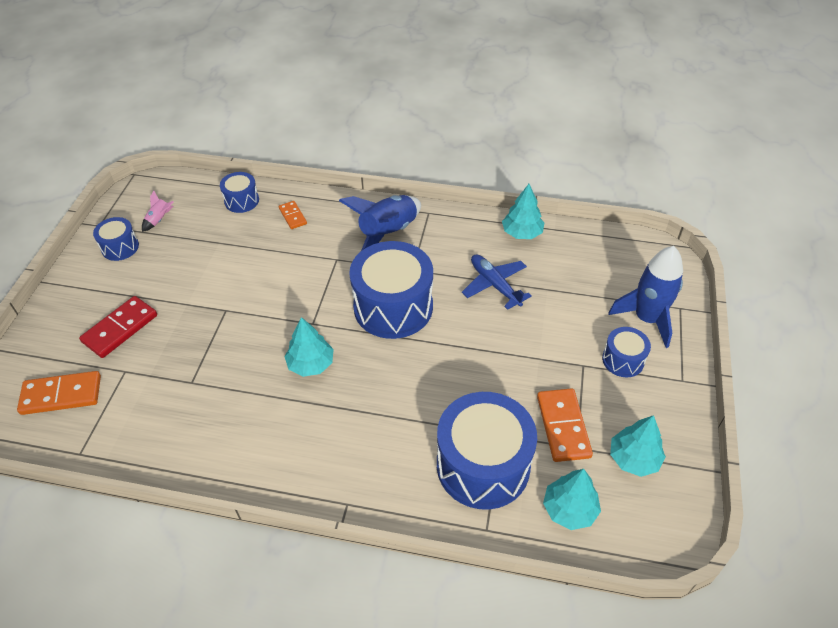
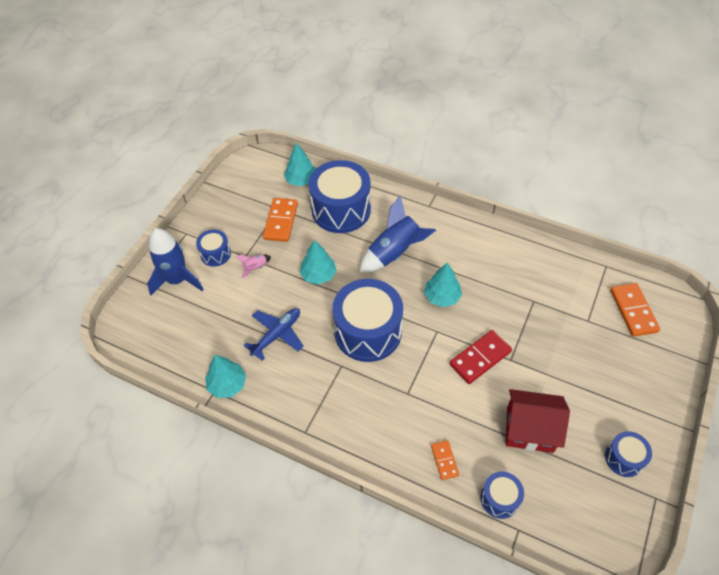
camera: 165 degrees left, 5 degrees up
orange domino [17,371,101,415] -> orange domino turned 75 degrees clockwise [610,283,660,337]
red domino [79,296,157,358] -> red domino moved to [449,330,512,384]
pink rocket [142,191,174,232] -> pink rocket moved to [235,254,271,278]
blue rocket [339,195,421,251] -> blue rocket moved to [359,195,436,273]
blue plane [462,254,532,310] -> blue plane turned 120 degrees counterclockwise [243,308,304,360]
turquoise tree [610,415,666,477] -> turquoise tree moved to [299,240,337,284]
none -> red house [506,389,570,453]

